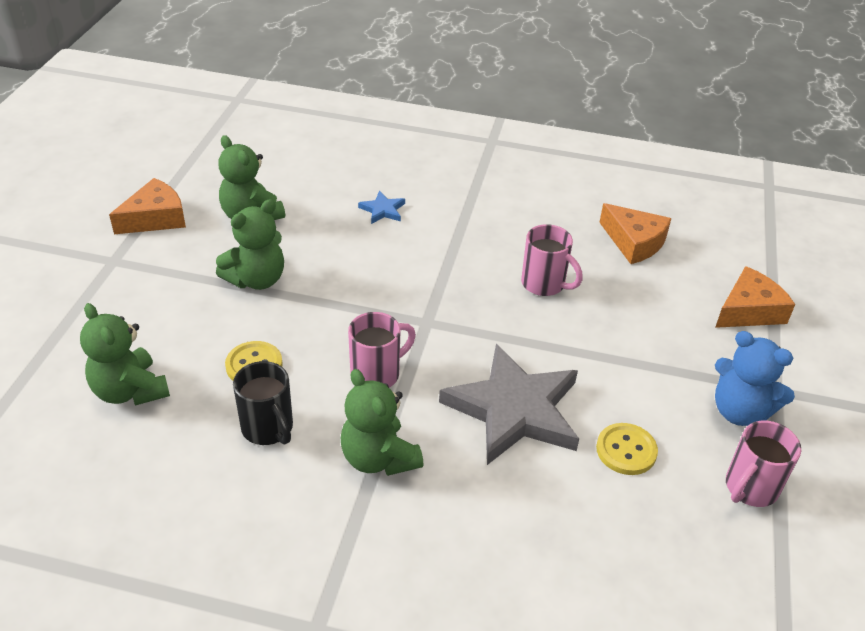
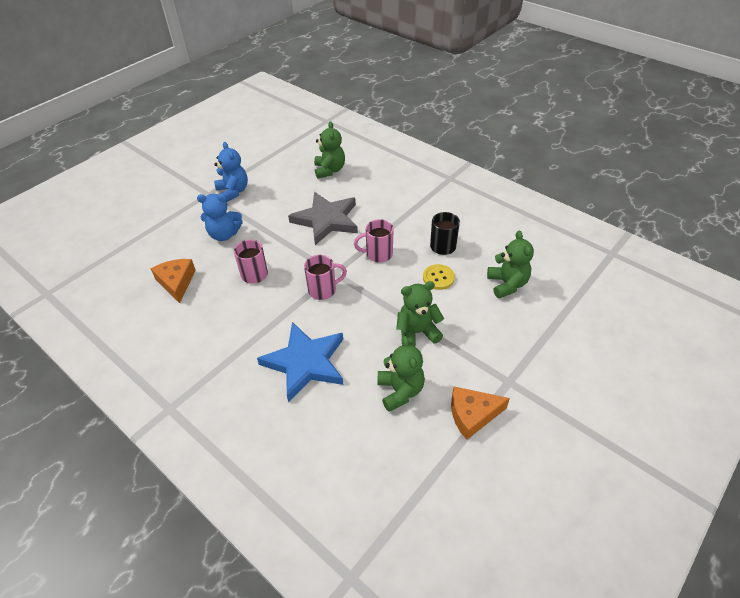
camera: 150 degrees left, 5 degrees up
green teddy bear [341,369,423,476] -> green teddy bear moved to [314,122,345,179]
blue star [358,191,405,224] -> blue star [257,322,343,402], size x2.43
yellow button [596,423,658,475] -> none
orange cheese [715,266,795,328] -> none
pink mug [726,421,801,507] -> pink mug moved to [304,255,347,300]
none -> blue teddy bear [197,194,243,241]

